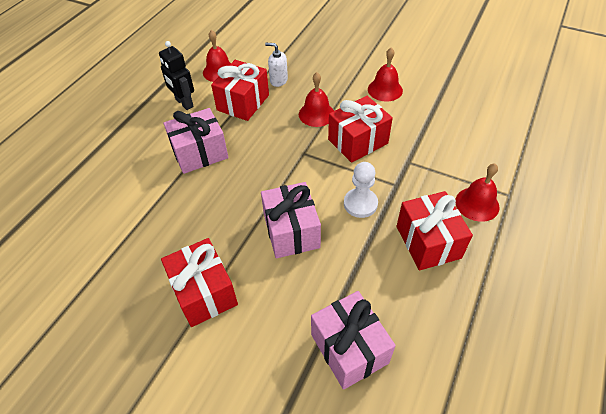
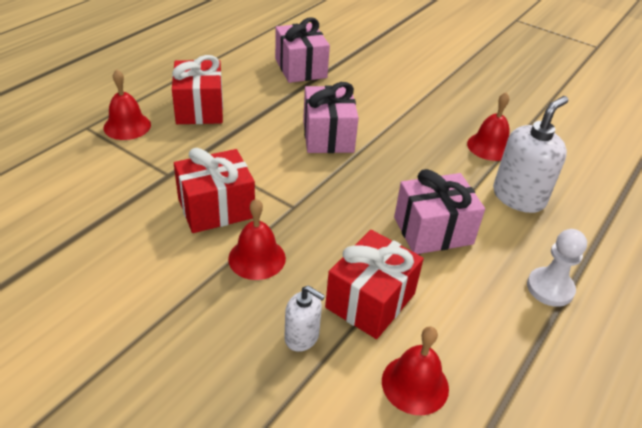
camera: 175 degrees left, 10 degrees down
black robot [159,41,194,110] -> none
red gift [161,238,238,327] -> none
white pawn [344,162,378,218] -> white pawn moved to [527,229,587,307]
red bell [368,48,403,101] -> red bell moved to [467,92,509,161]
none -> white soap dispenser [493,96,569,213]

